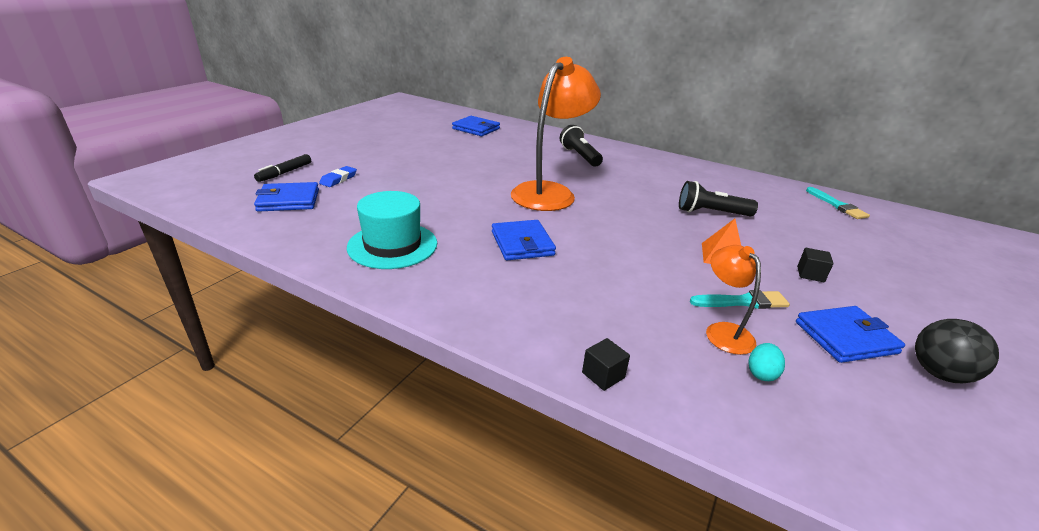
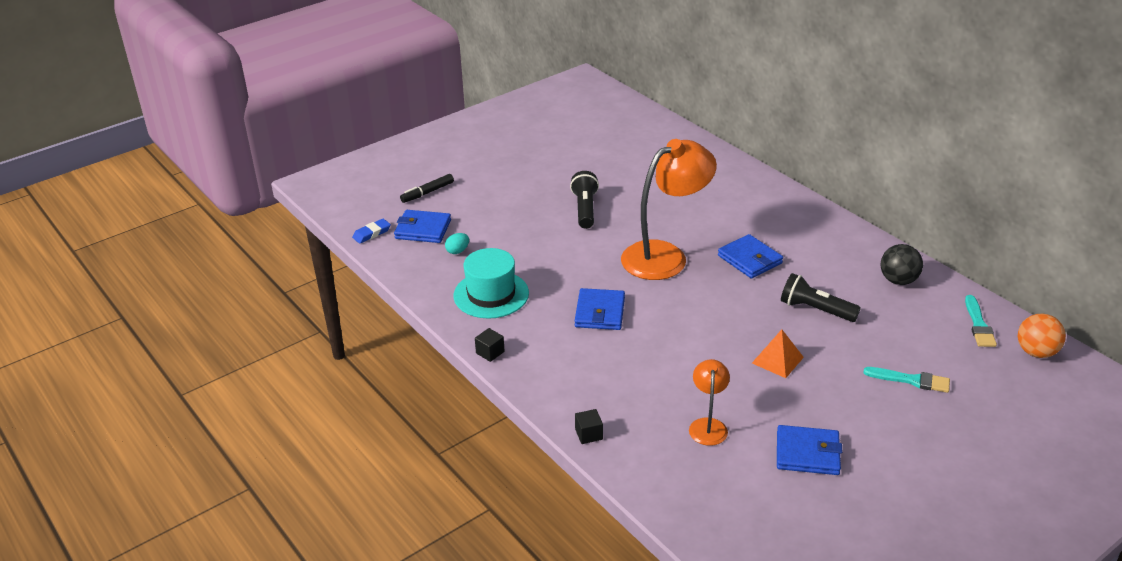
camera: 25 degrees right, 5 degrees up
blue eraser [319,166,357,187] -> blue eraser moved to [352,219,391,244]
blue wallet [452,116,500,136] -> blue wallet moved to [718,234,783,279]
black flashlight [560,125,603,167] -> black flashlight moved to [570,171,599,229]
turquoise brush [690,290,790,309] -> turquoise brush moved to [863,367,950,393]
turquoise egg [748,343,785,381] -> turquoise egg moved to [445,233,469,254]
black cube [797,248,834,283] -> black cube moved to [475,328,505,362]
black ball [915,319,999,383] -> black ball moved to [881,244,923,285]
none -> orange ball [1018,314,1066,358]

